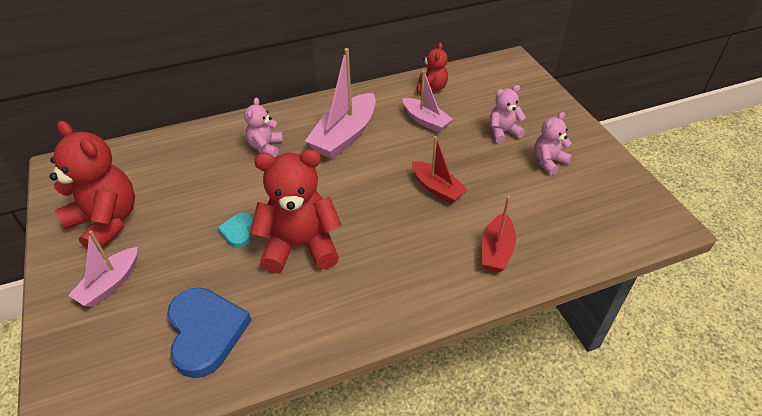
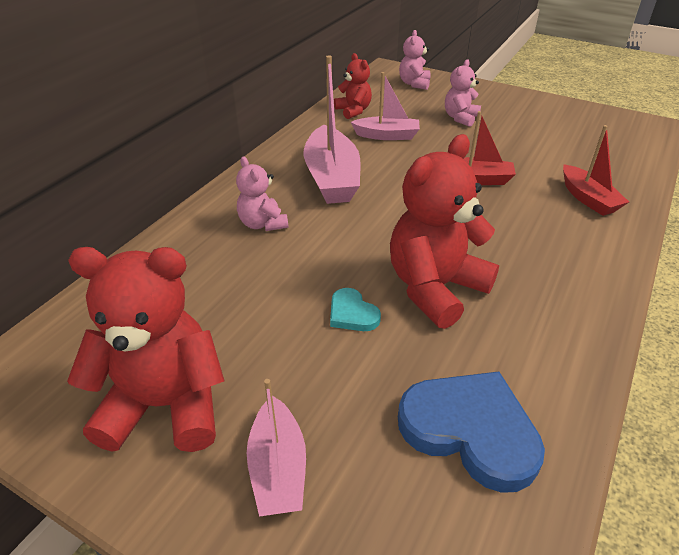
camera: 40 degrees left, 5 degrees down
pink teddy bear [534,112,572,175] -> pink teddy bear moved to [399,30,431,90]

